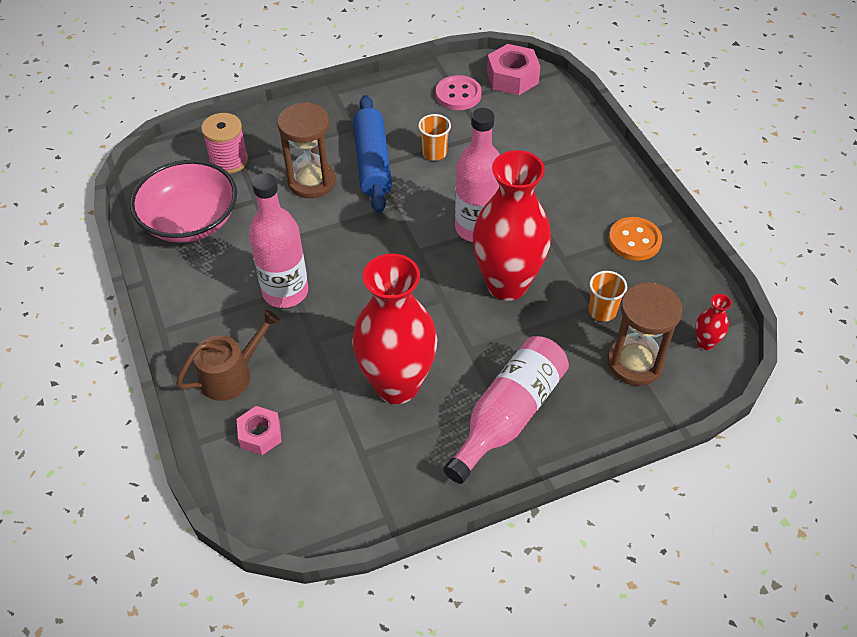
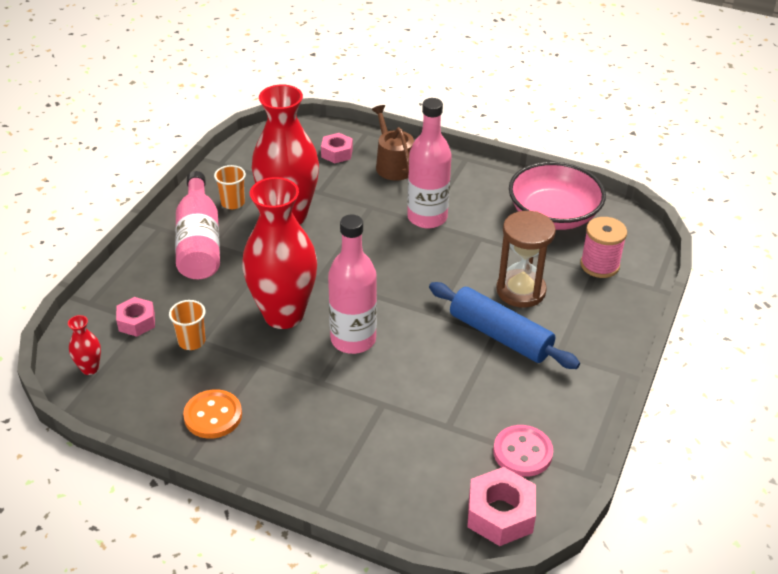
camera: 135 degrees right, 10 degrees down
brown watering can [176,310,280,401] -> brown watering can turned 150 degrees clockwise [371,105,414,180]
orange cup [418,114,451,160] -> orange cup moved to [214,165,246,209]
brown hourglass [607,282,682,386] -> pink nut [116,297,155,337]

